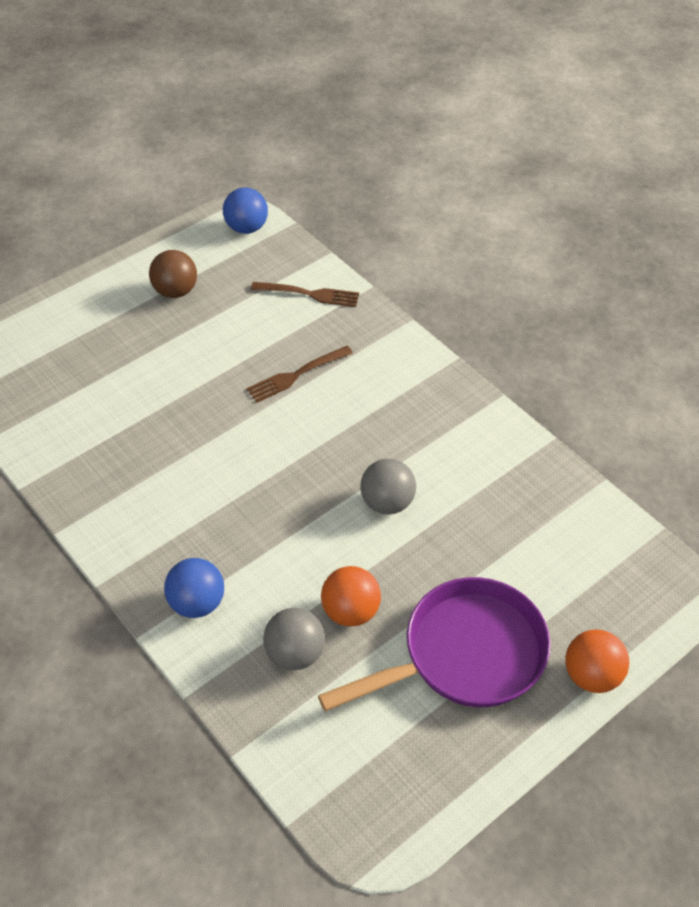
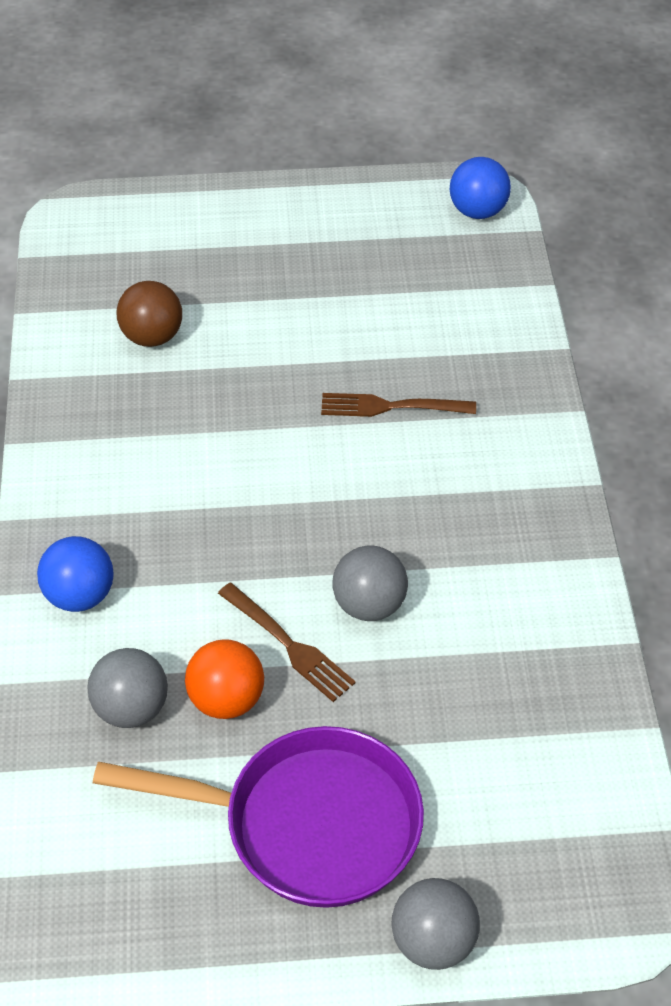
camera: 35 degrees right, 0 degrees up
brown ball [149,250,197,298] -> brown ball moved to [117,281,182,347]
brown fork [251,282,359,307] -> brown fork moved to [218,583,356,702]
orange ball [566,630,629,693] -> grey ball [392,878,480,970]

